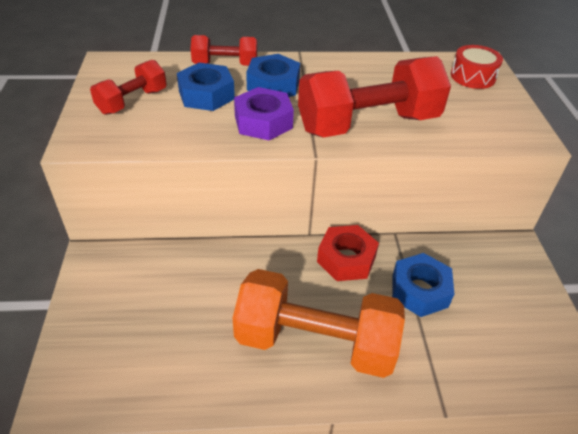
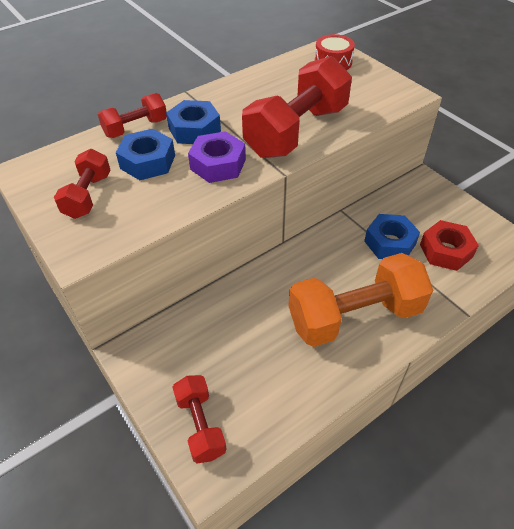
camera: 30 degrees left, 5 degrees up
red nut [317,225,379,281] -> red nut moved to [420,220,479,271]
none -> red dumbbell [172,375,226,463]

